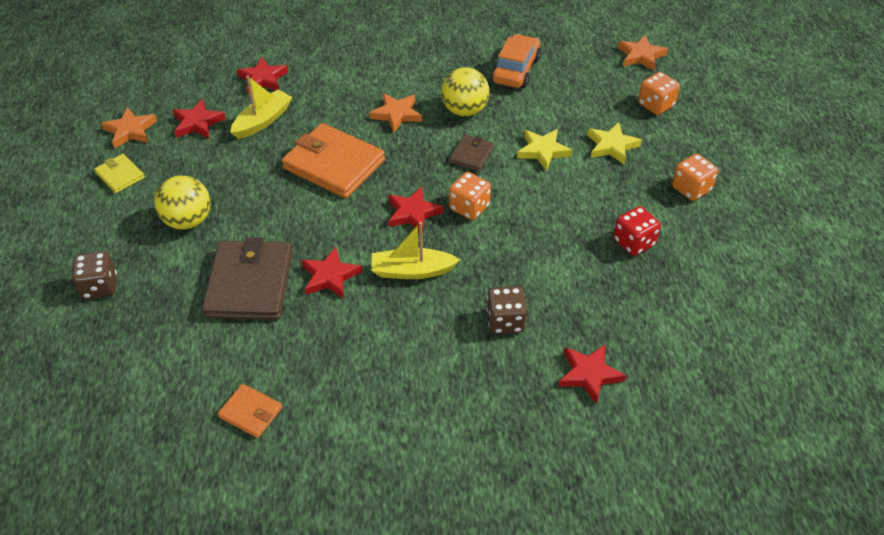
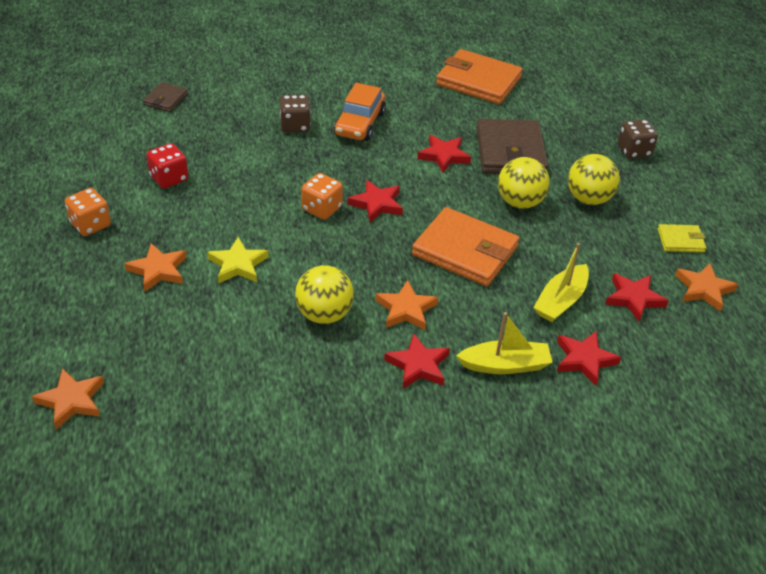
camera: 175 degrees right, 5 degrees down
yellow wallet [94,154,145,193] -> yellow wallet turned 45 degrees counterclockwise [658,224,706,253]
orange wallet [218,384,282,438] -> orange wallet [436,49,523,104], size x2.02
yellow boat [372,222,460,279] -> yellow boat moved to [456,312,553,374]
brown wallet [449,135,494,172] -> brown wallet moved to [143,82,188,112]
orange car [491,34,541,88] -> orange car moved to [334,83,386,141]
red star [558,345,626,405] -> red star moved to [384,334,450,388]
yellow star [588,122,642,165] -> orange star [125,243,187,292]
orange dice [638,72,680,115] -> none
none -> yellow ball [498,157,550,209]

